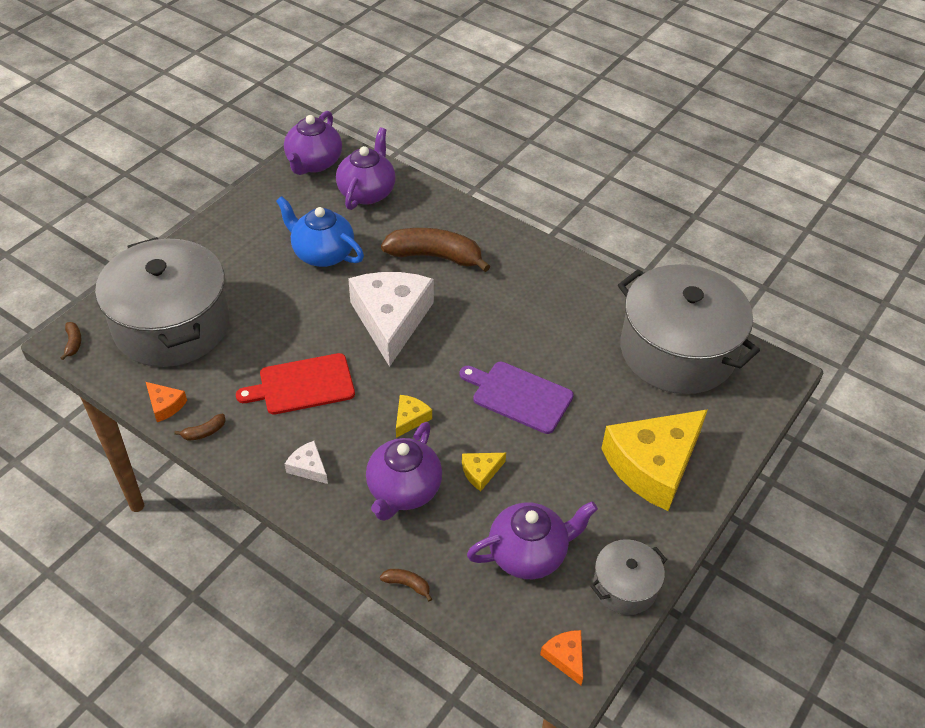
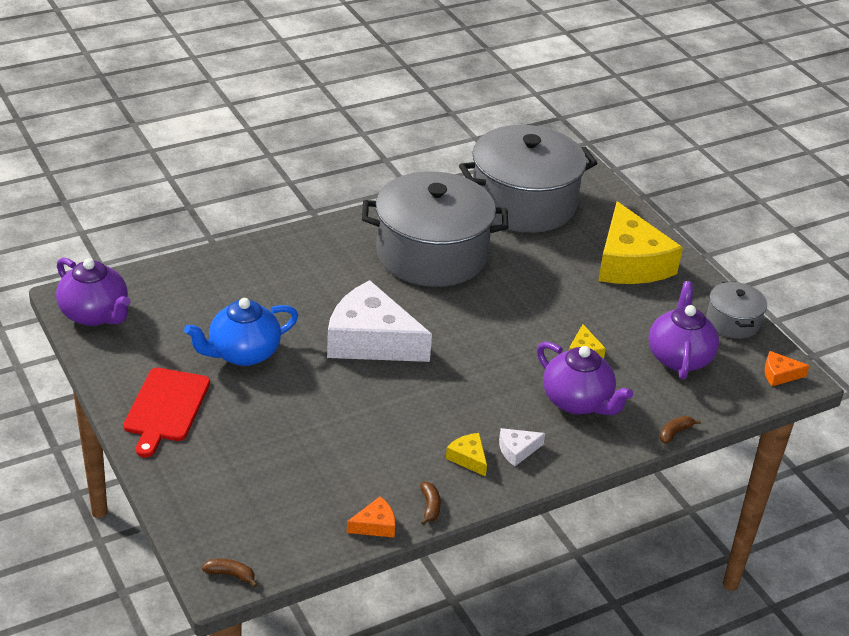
camera: 65 degrees left, 10 degrees down
grey pot [95,237,230,367] -> grey pot moved to [362,172,508,287]
red cutting board [236,353,355,414] -> red cutting board moved to [123,368,210,457]
purple teapot [336,128,396,210] -> none
brown banana [381,228,490,272] -> none
yellow cheese [396,395,432,438] -> yellow cheese moved to [446,433,487,477]
purple cutting board [459,362,574,434] -> none

